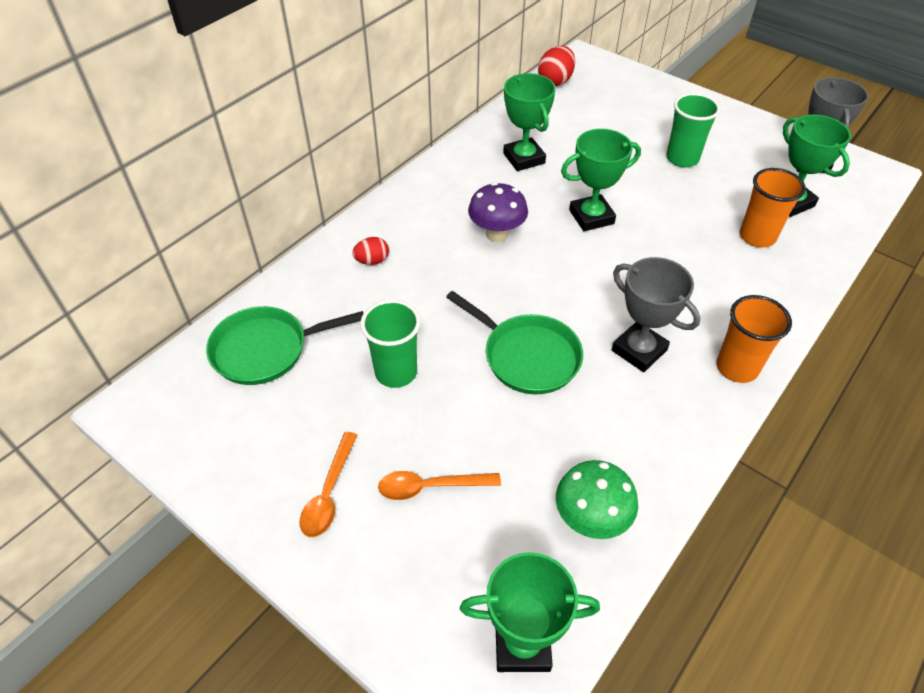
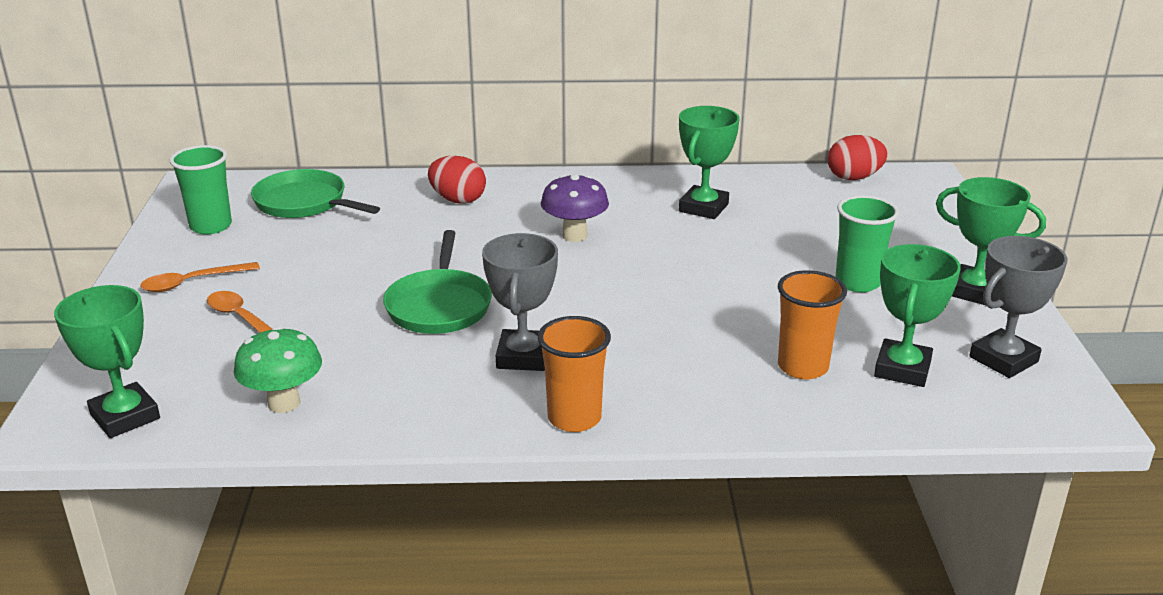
camera: 50 degrees right, 20 degrees down
red egg [352,237,389,265] -> red egg [428,155,486,204], size x1.60
green cup [360,300,421,388] -> green cup moved to [169,145,232,235]
green trophy [561,129,641,231] -> green trophy moved to [936,177,1046,305]

